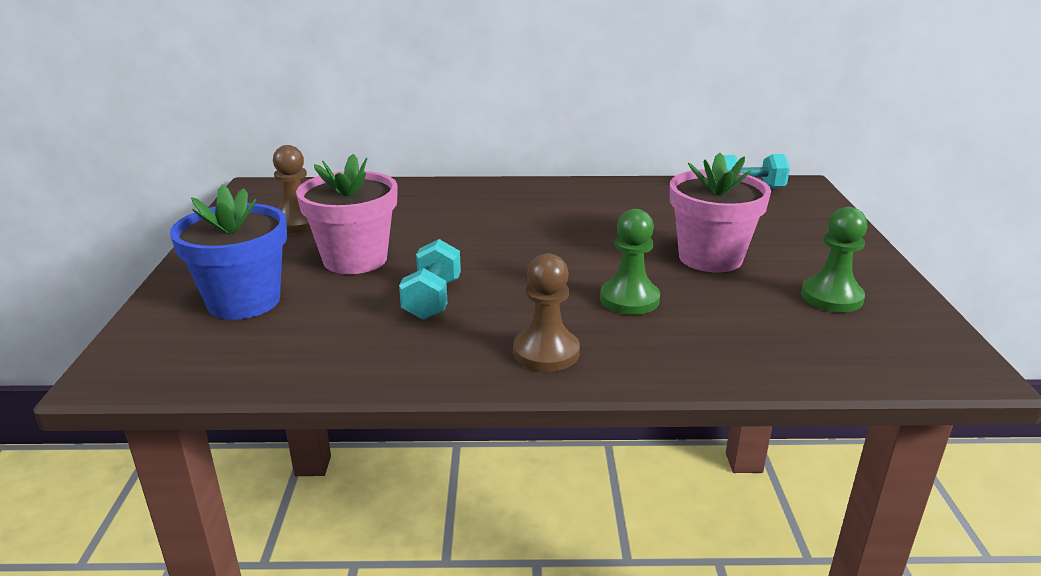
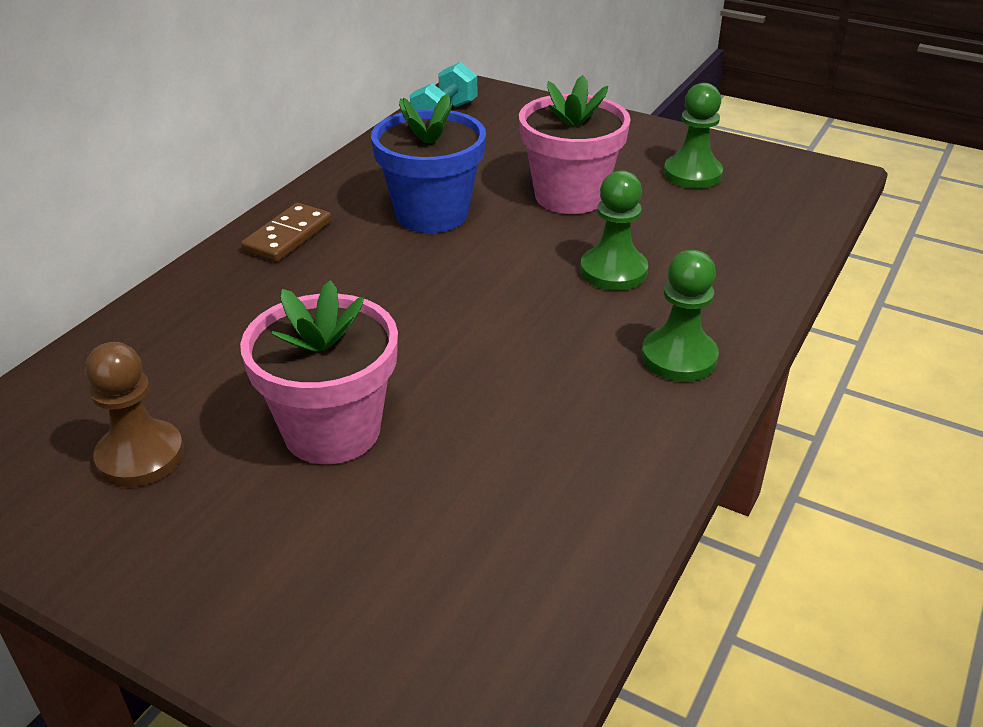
camera: 60 degrees left, 10 degrees up
blue flower pot [170,185,287,320] -> blue flower pot moved to [371,93,486,233]
turquoise dumbbell [399,239,461,320] -> none
brown pawn [513,253,580,372] -> green pawn [641,250,719,382]
none -> brown domino [241,203,332,262]

